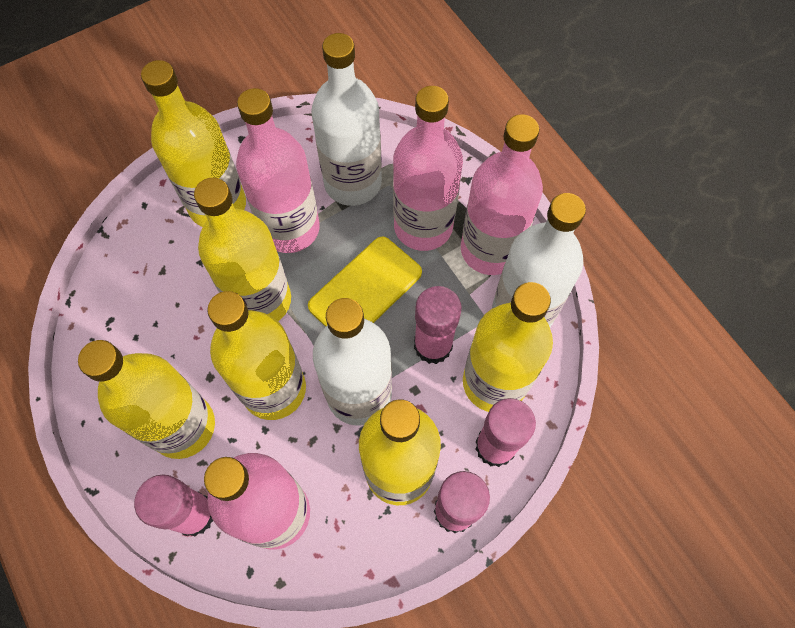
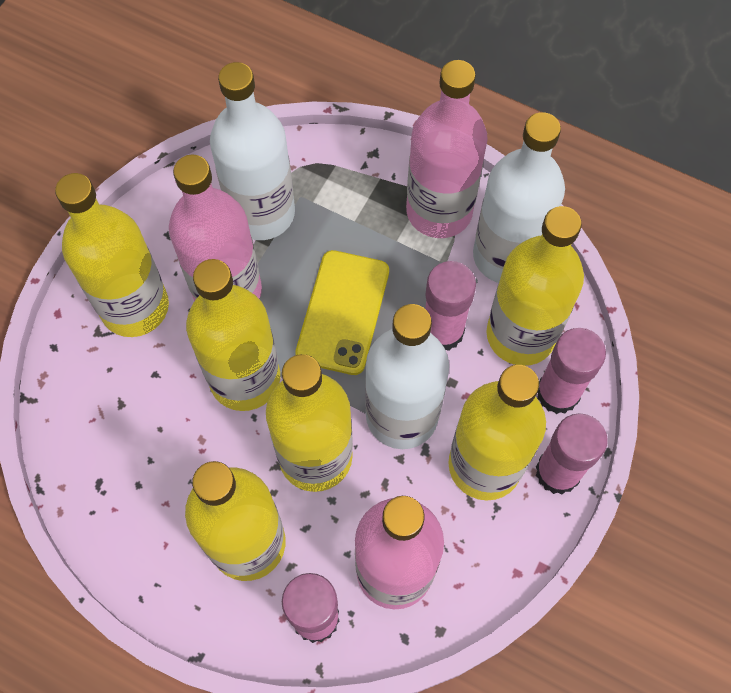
camera: 30 degrees left, 0 degrees up
pink bottle [393,86,463,251] -> none

